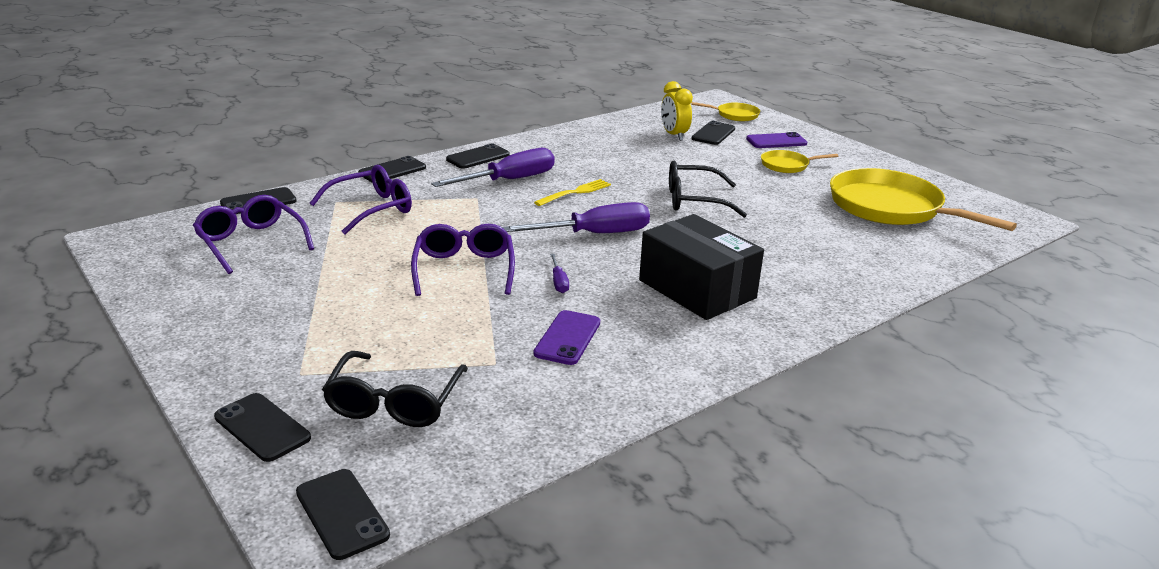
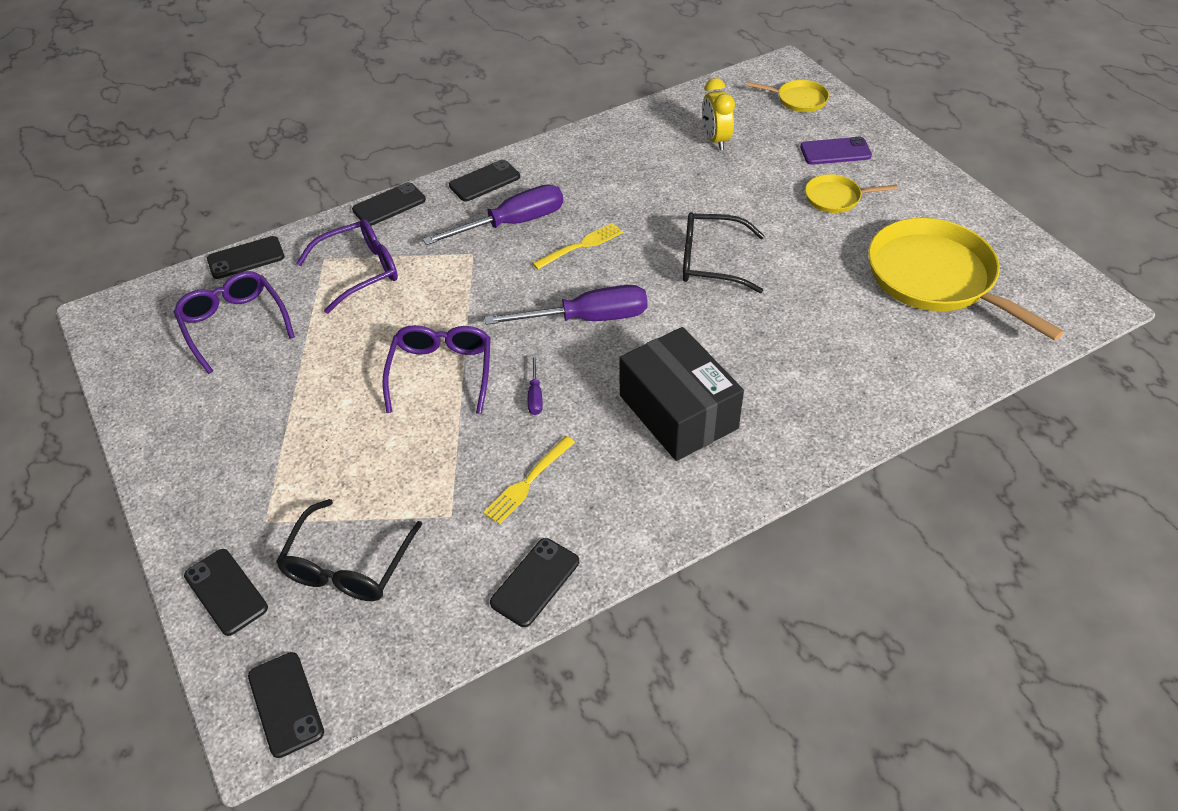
camera: 10 degrees right, 20 degrees up
purple phone [534,310,600,365] -> yellow fork [483,436,575,525]
black phone [692,121,735,145] -> black phone moved to [490,538,579,627]

